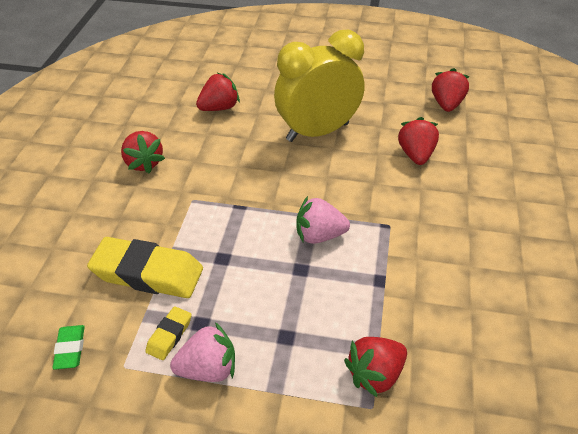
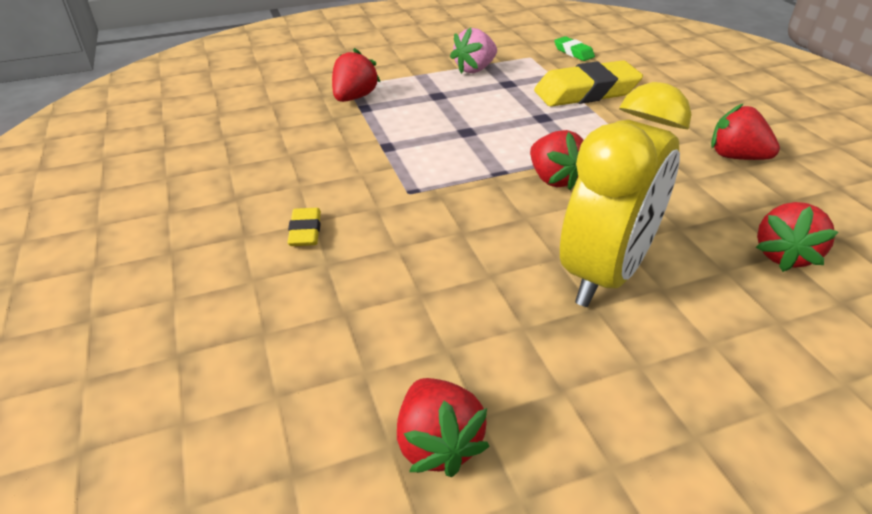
camera: 150 degrees right, 5 degrees down
yellow eraser [145,306,192,360] -> yellow eraser moved to [287,208,321,246]
pink strawberry [296,196,350,244] -> none
red strawberry [398,117,439,165] -> red strawberry moved to [530,130,584,190]

